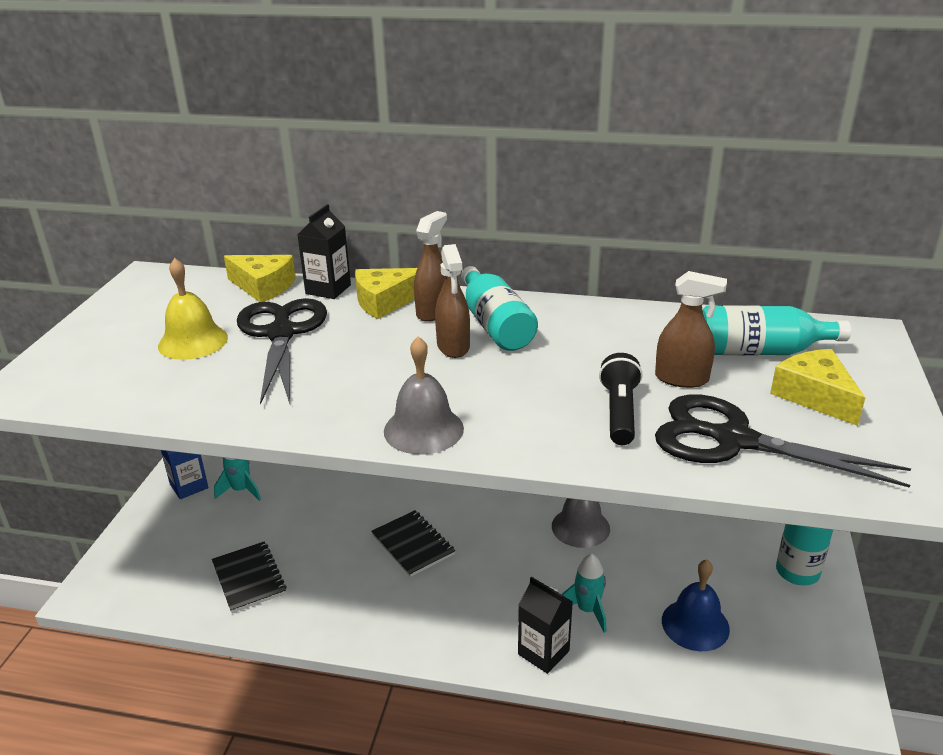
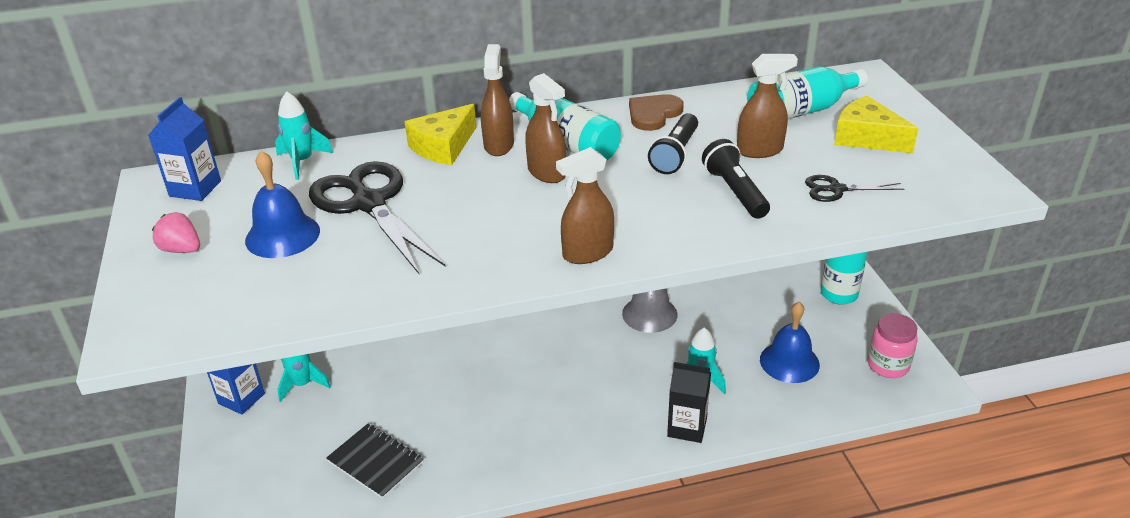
camera: 25 degrees left, 5 degrees up
yellow bell [158,258,228,360] -> blue bell [245,151,320,258]
yellow cheese [224,255,296,302] -> turquoise rocket [275,91,333,180]
black carton [297,204,351,299] -> none
black notebook [371,510,455,577] -> none
grey bell [384,336,464,455] -> brown spray bottle [556,147,614,264]
black scissors [655,395,911,488] -> black scissors [805,175,904,202], size x0.47
none -> blue carton [149,97,221,201]
none -> pink strawberry [152,212,200,253]
none -> brown heart [629,94,684,131]
none -> black flashlight [648,113,698,174]
none -> pink jar [868,313,918,378]

